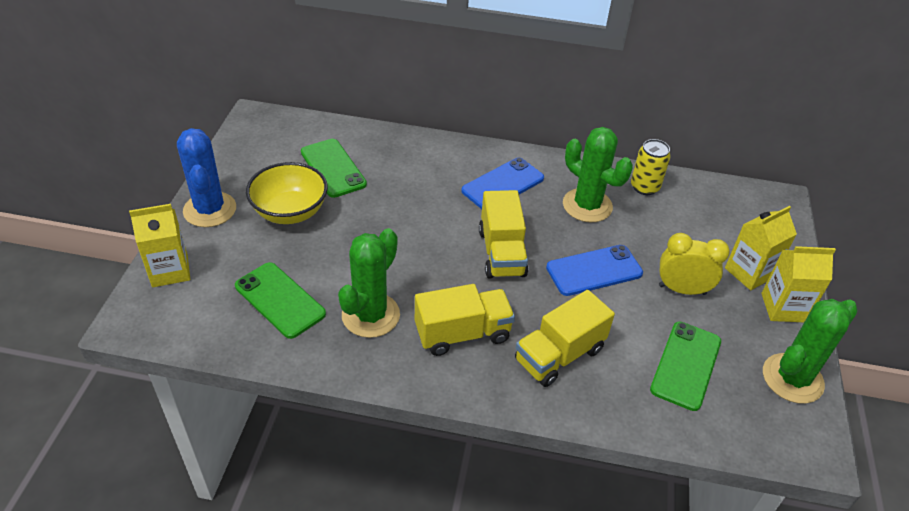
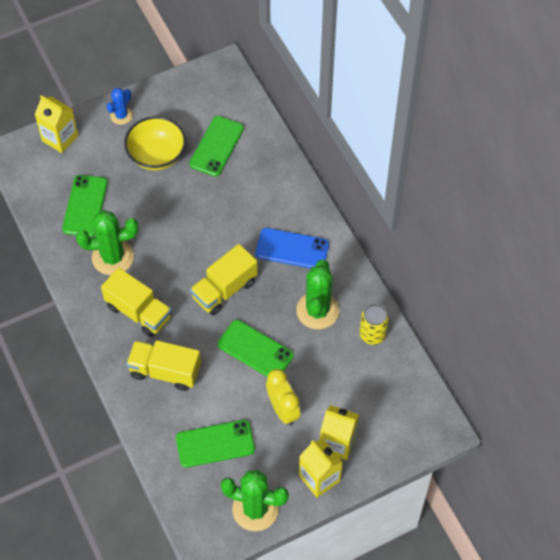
camera: 55 degrees right, 15 degrees up
blue cactus [177,128,236,227] -> blue cactus [106,88,133,125], size x0.57
blue phone [546,245,643,296] -> green phone [218,320,294,377]

